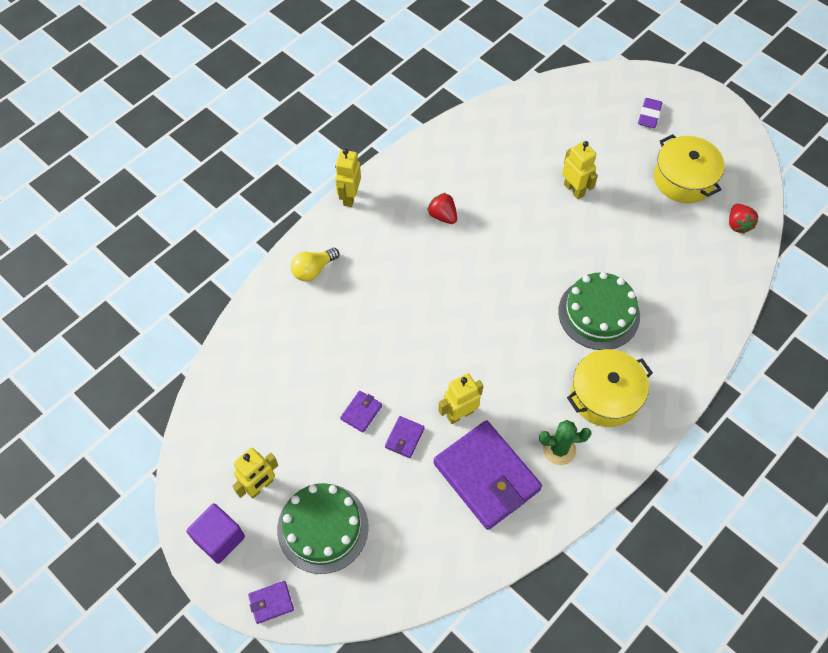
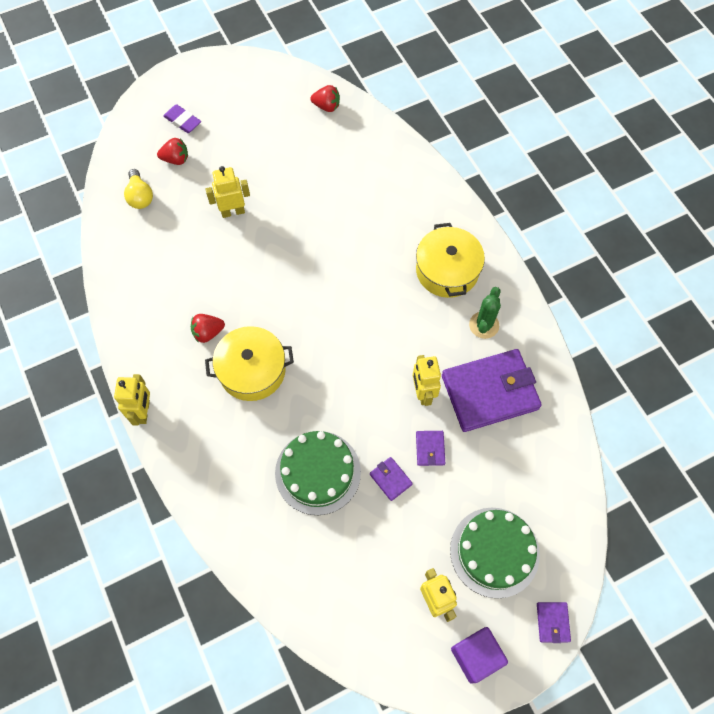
camera: 70 degrees left, 5 degrees up
yellow light bulb [291,248,339,281] -> yellow light bulb moved to [124,169,153,209]
yellow robot [335,149,361,207] -> yellow robot turned 120 degrees counterclockwise [114,374,150,426]
purple wallet [385,416,425,458] -> purple wallet turned 45 degrees clockwise [416,431,445,466]
green cake [558,272,640,350] -> green cake moved to [275,431,361,515]
yellow pot [654,134,725,203] -> yellow pot moved to [205,326,294,401]
none -> red strawberry [157,138,188,165]

